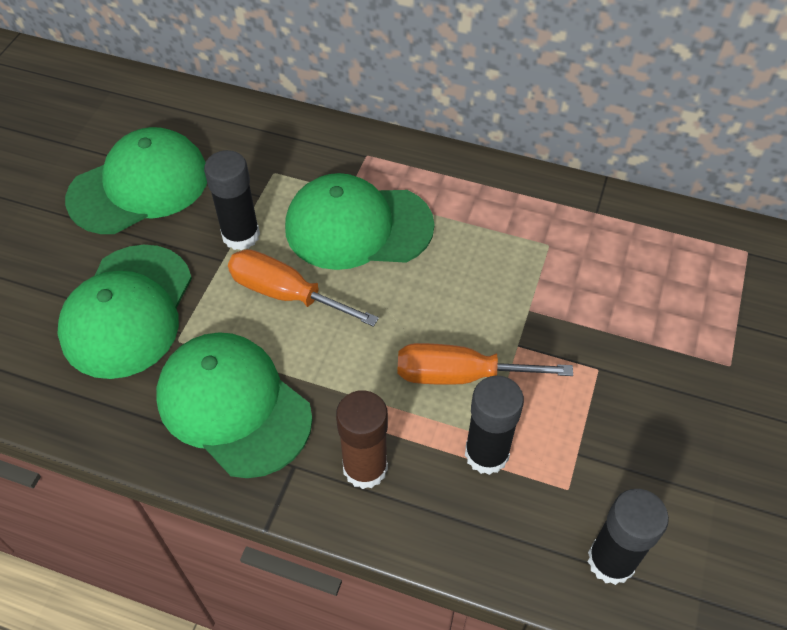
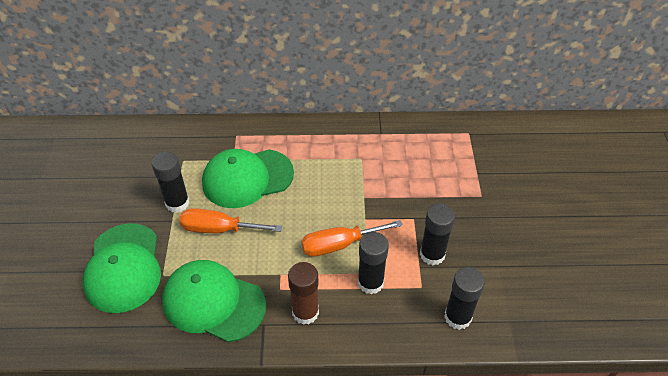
camera: 20 degrees left, 5 degrees down
green cap [65,127,207,234] -> none
none -> black glue stick [420,203,455,265]

